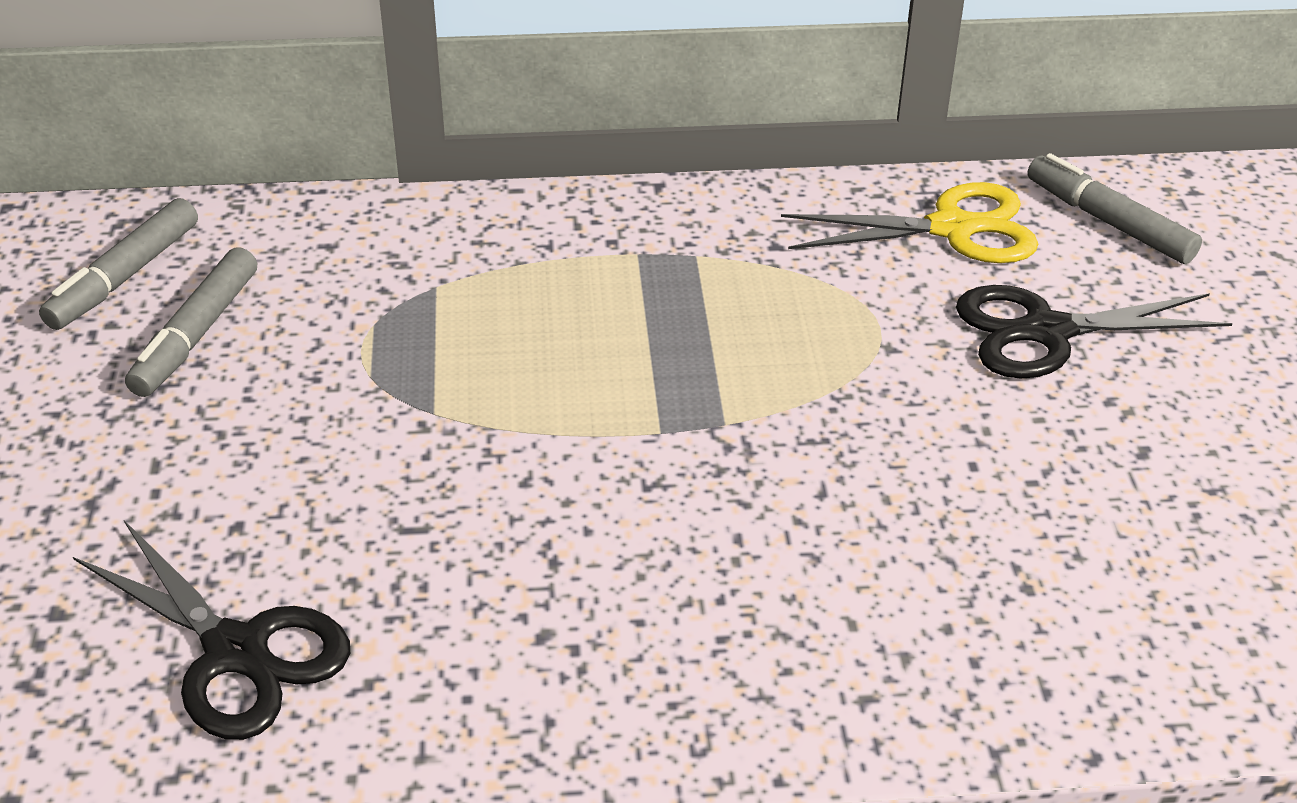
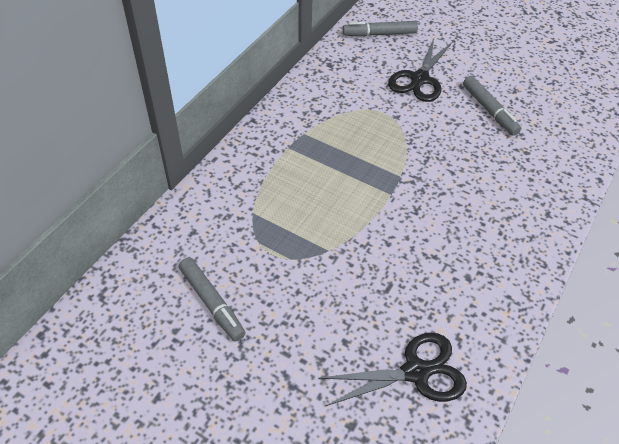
camera: 55 degrees left, 10 degrees up
grey marker [39,198,198,330] -> grey marker moved to [463,76,521,136]
yellow scissors [781,182,1038,263] -> none

